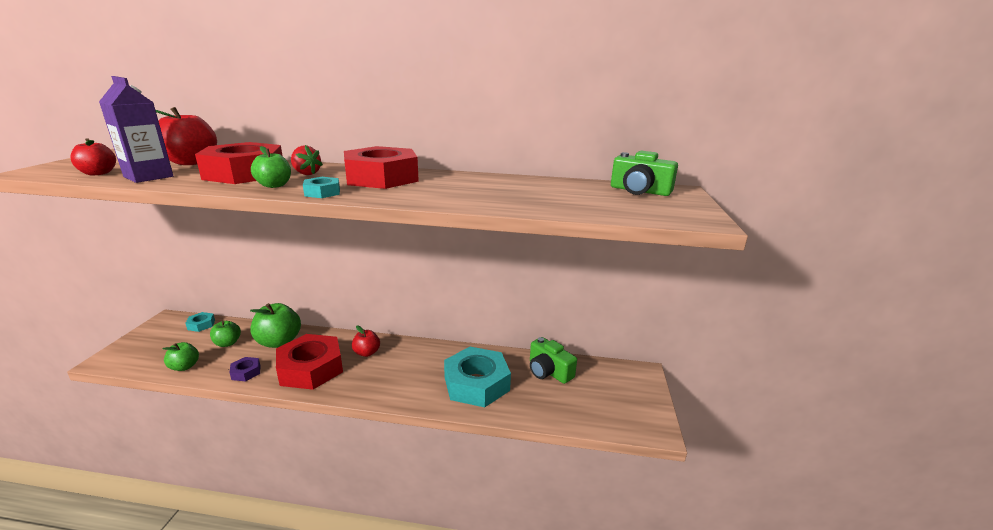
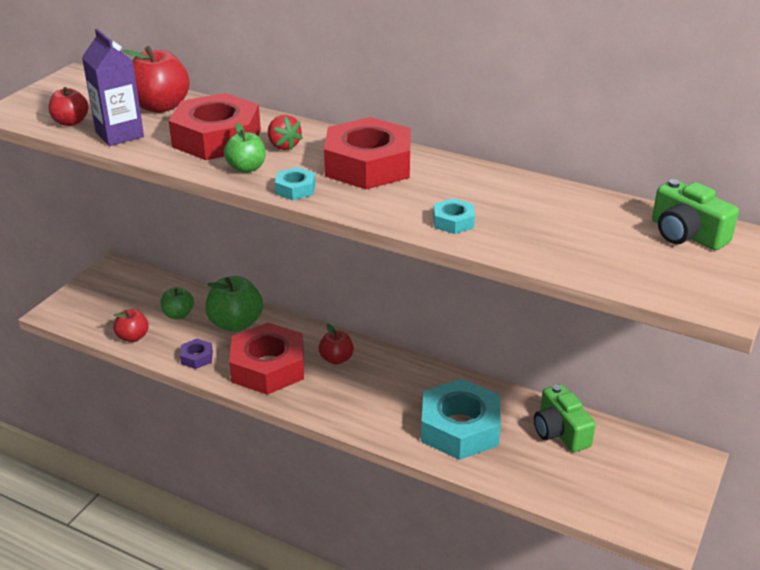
camera: 20 degrees right, 10 degrees up
green apple [162,342,199,371] -> red apple [114,309,149,342]
turquoise nut [185,312,215,332] -> turquoise nut moved to [434,198,475,234]

